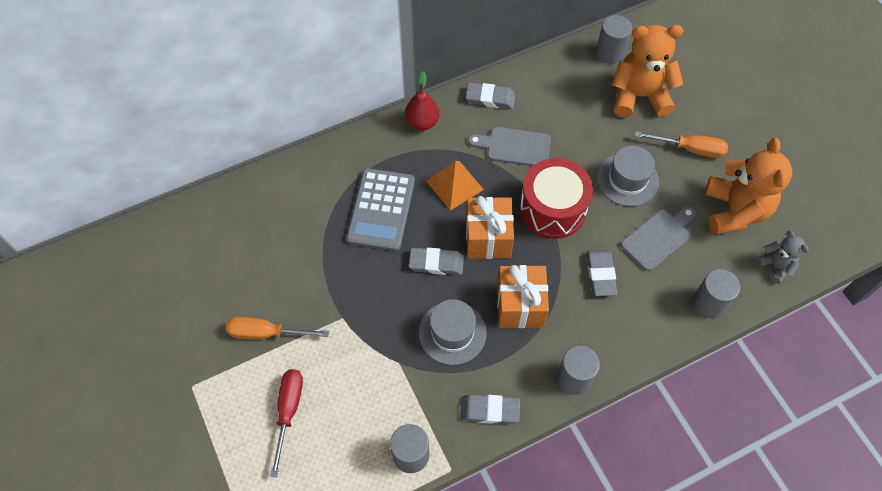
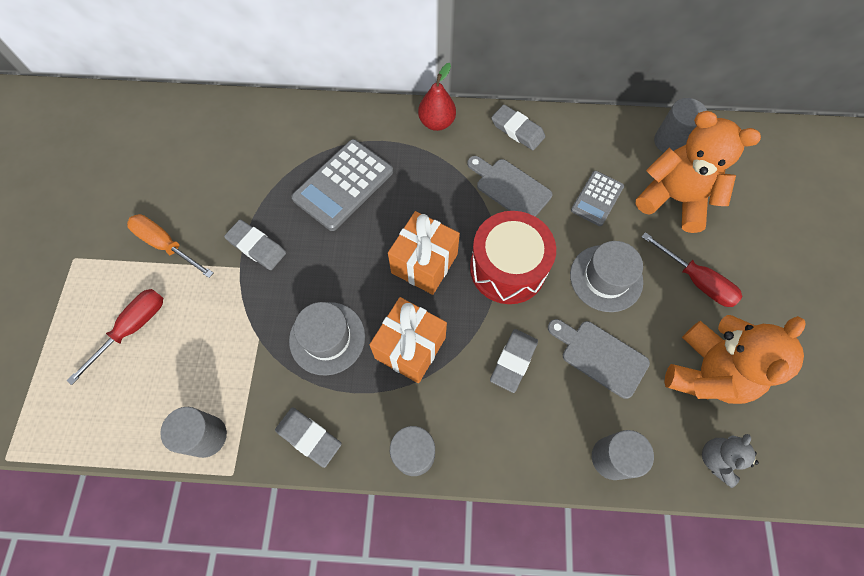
camera: 30 degrees right, 5 degrees up
grey eraser [409,248,464,275] -> grey eraser moved to [224,220,286,270]
orange pyramid [426,161,484,210] -> none
grey cutting board [621,206,696,271] -> grey cutting board turned 135 degrees counterclockwise [548,319,650,399]
orange screwdriver [635,131,728,158] -> red screwdriver [641,232,742,307]
grey teddy bear [756,231,809,284] -> grey teddy bear turned 150 degrees counterclockwise [702,434,759,488]
none -> grey calculator [571,171,624,226]

